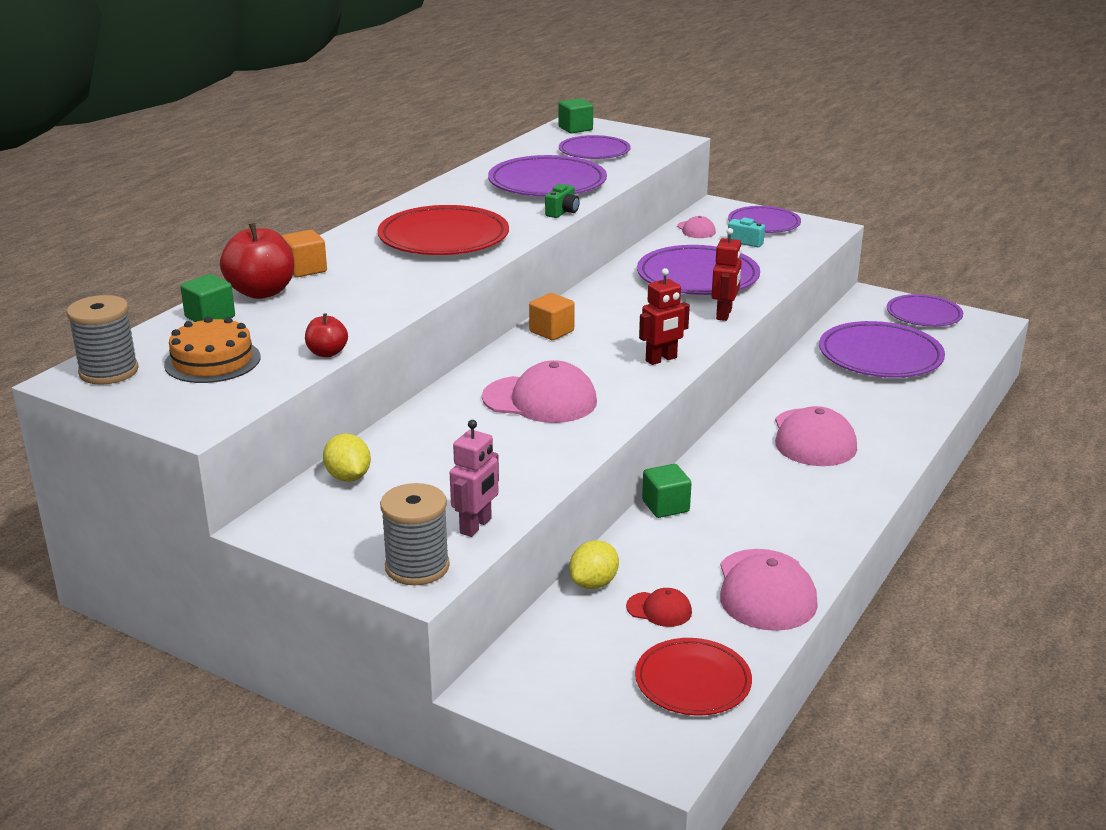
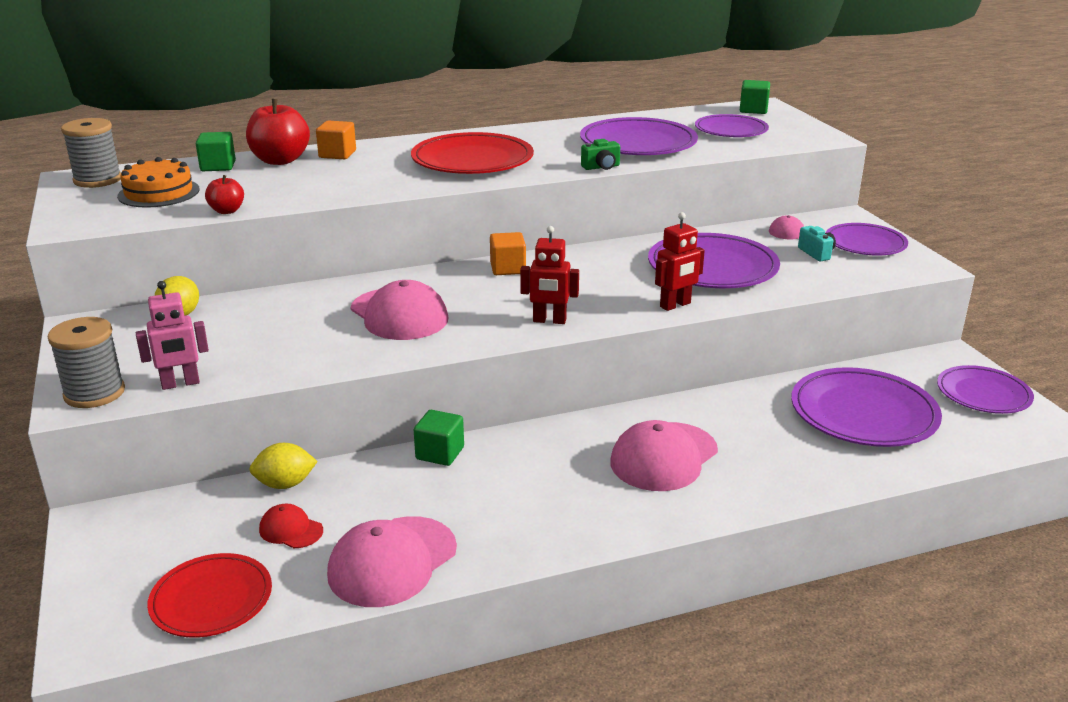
camera: 40 degrees right, 0 degrees up
red cap [626,588,692,627] -> red cap turned 150 degrees clockwise [259,504,323,548]

